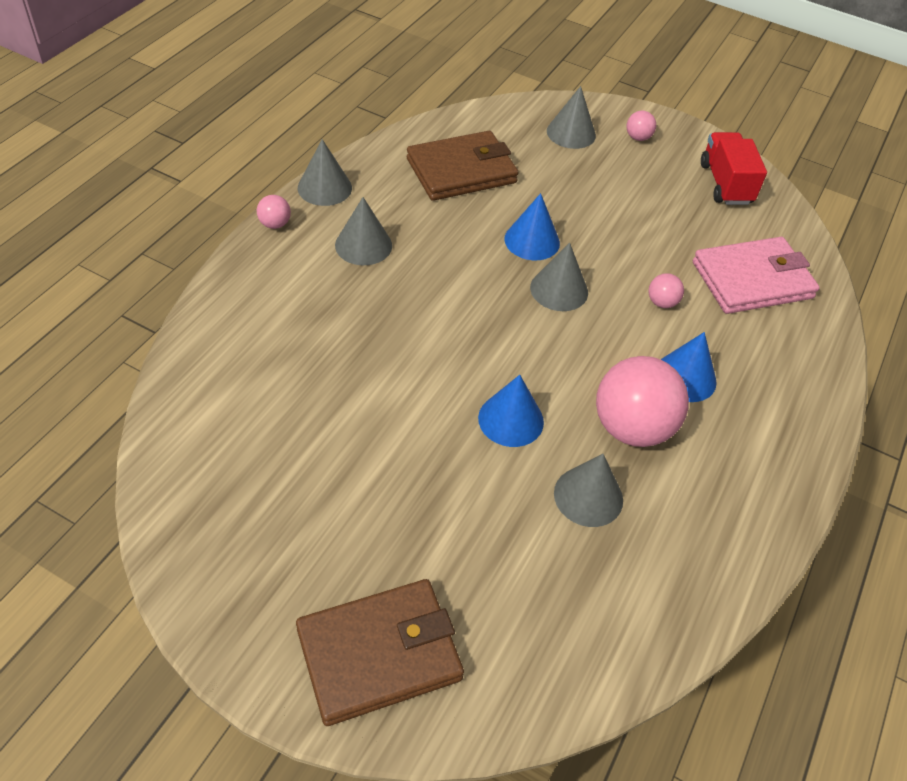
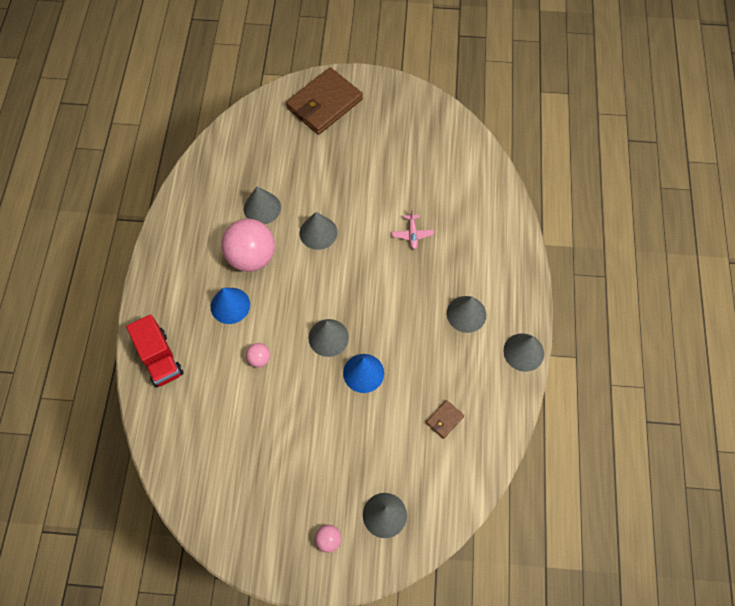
camera: 160 degrees right, 15 degrees up
pink ball [257,195,291,229] -> none
brown wallet [407,131,519,201] -> brown wallet [426,400,464,439], size x0.42
blue cone [478,375,544,447] -> grey cone [300,212,337,250]
pink wallet [693,237,820,314] -> none
red truck [701,132,767,205] -> red truck moved to [126,314,184,387]
none -> pink plane [392,209,434,250]

